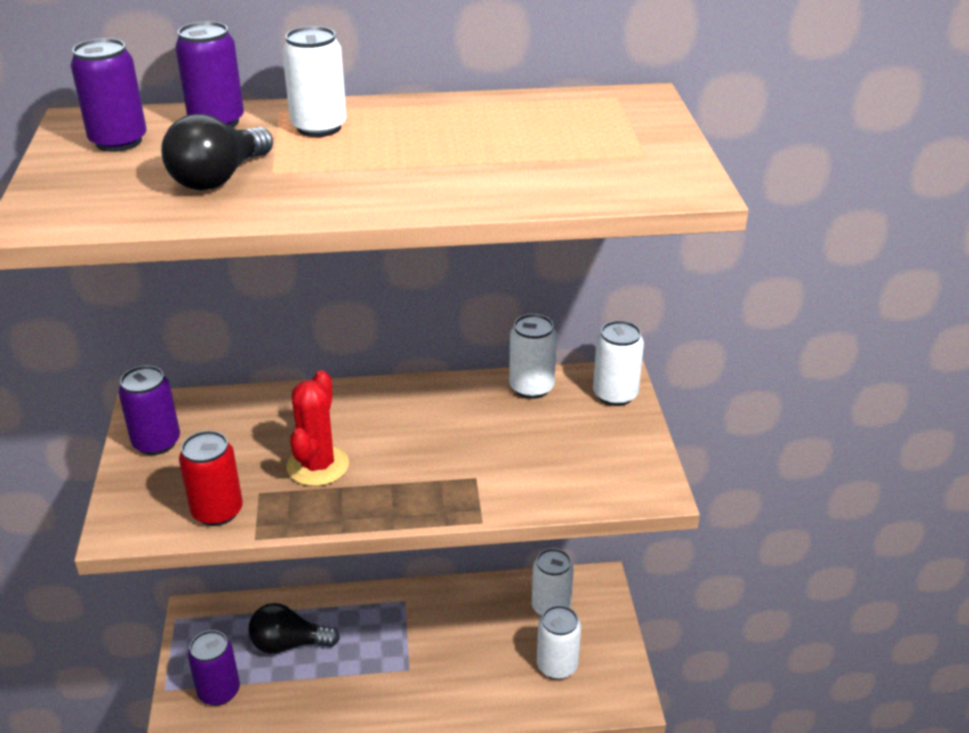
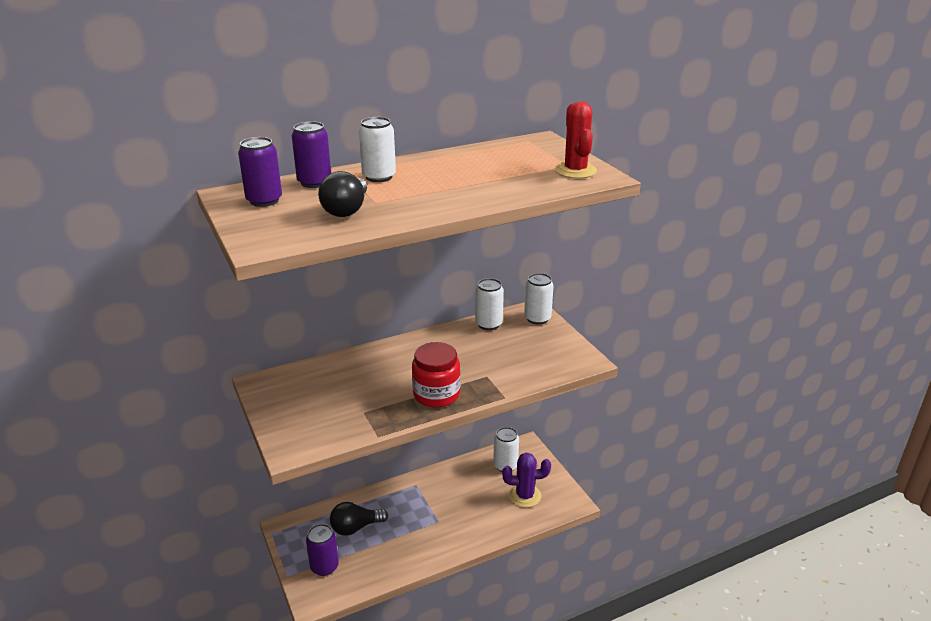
camera: 20 degrees left, 5 degrees down
purple can [118,365,180,455] -> none
red can [179,431,243,526] -> none
red cactus [286,370,349,486] -> red cactus moved to [555,101,597,178]
white can [537,605,581,679] -> purple cactus [502,453,551,508]
none -> red jar [412,342,460,408]

